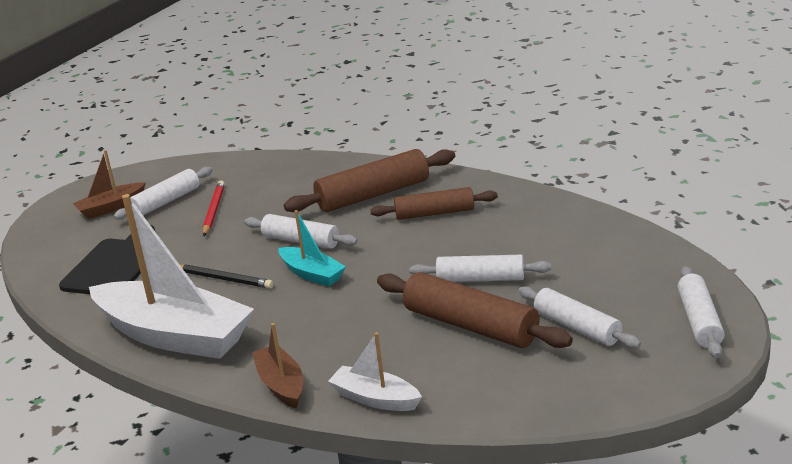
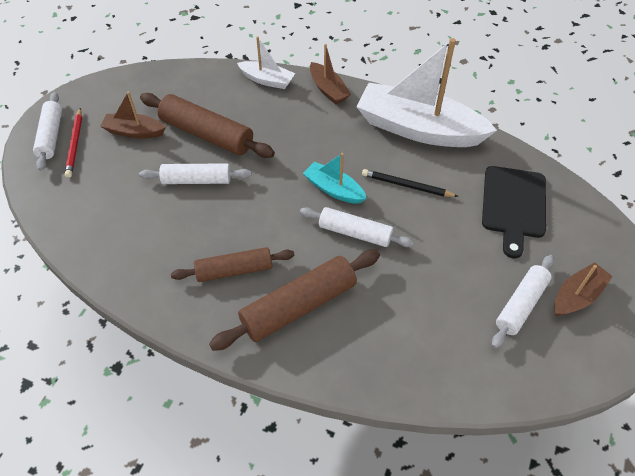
camera: 170 degrees right, 25 degrees up
red pencil [203,181,225,236] -> red pencil moved to [65,108,82,178]
white rolling pin [518,286,641,348] -> brown boat [100,91,166,139]

